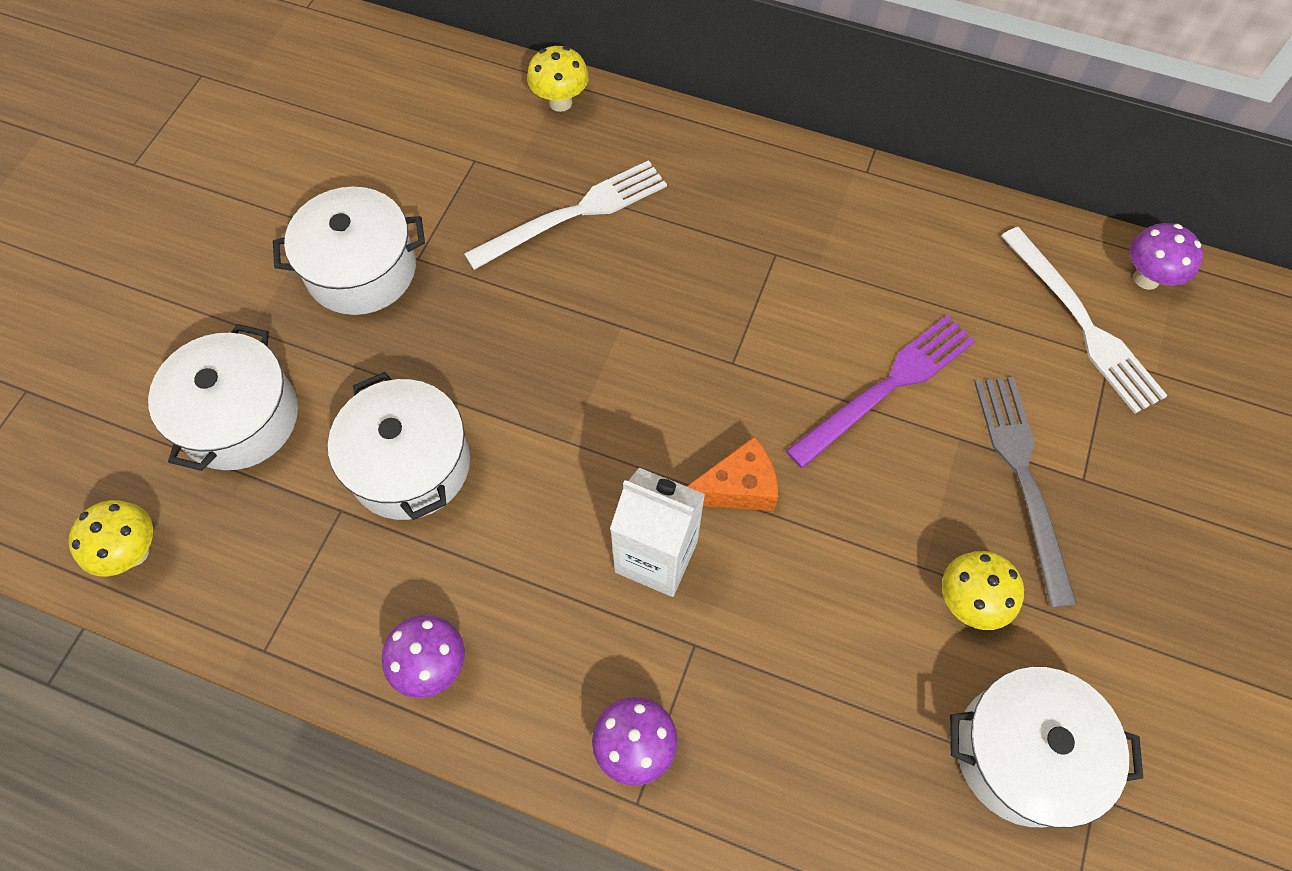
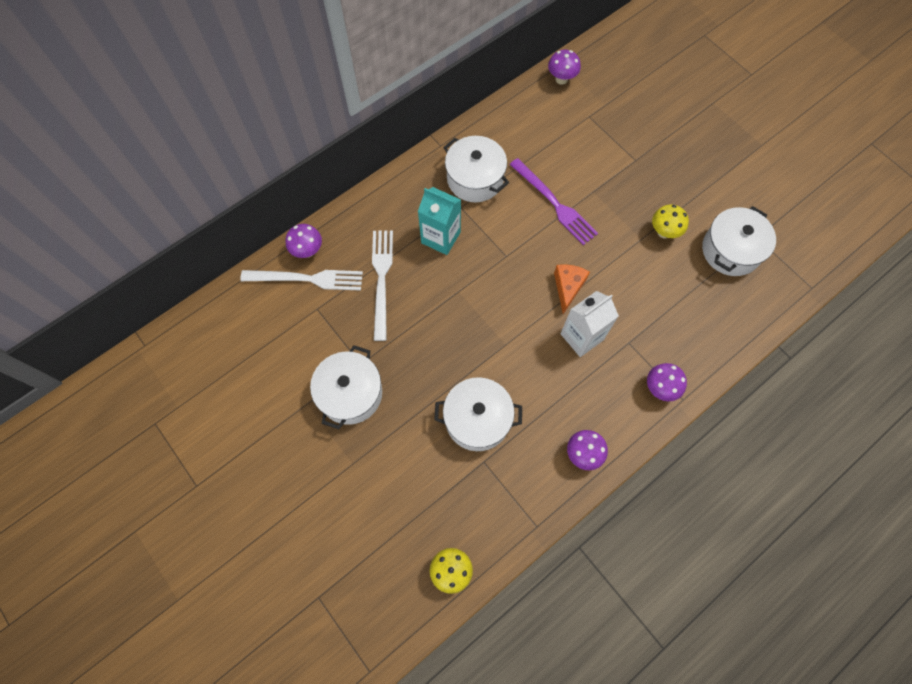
camera: 60 degrees left, 5 degrees up
white pot [148,324,298,471] -> white pot moved to [443,136,509,202]
yellow mushroom [527,46,589,112] -> purple mushroom [285,224,322,258]
purple fork [786,315,976,468] -> purple fork turned 150 degrees clockwise [509,158,598,245]
grey fork [974,377,1077,608] -> none
white fork [1001,227,1168,414] -> white fork moved to [240,270,363,291]
none -> turquoise carton [418,187,461,255]

